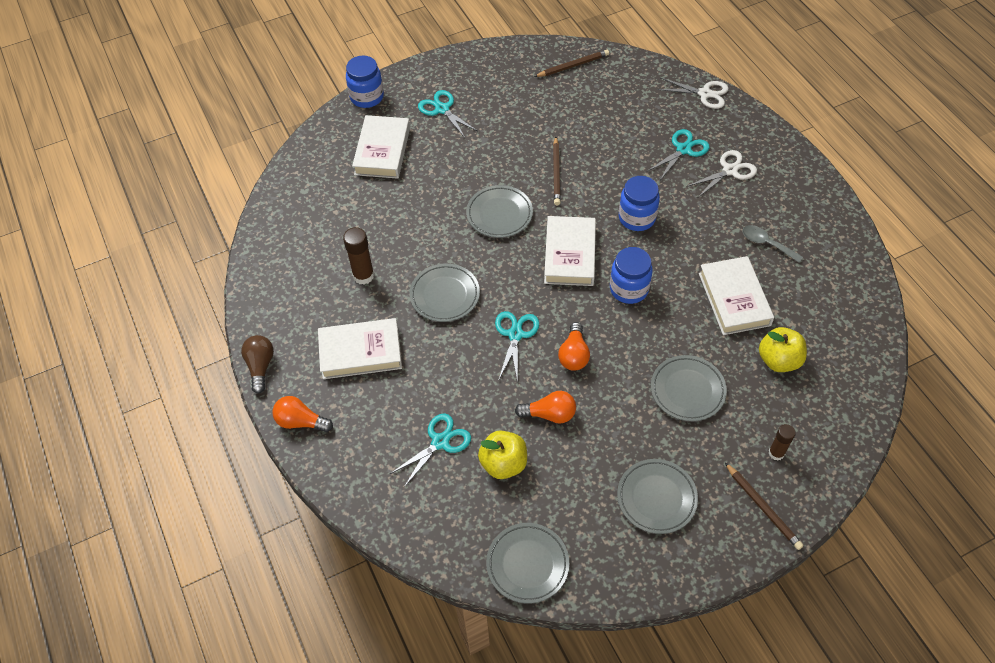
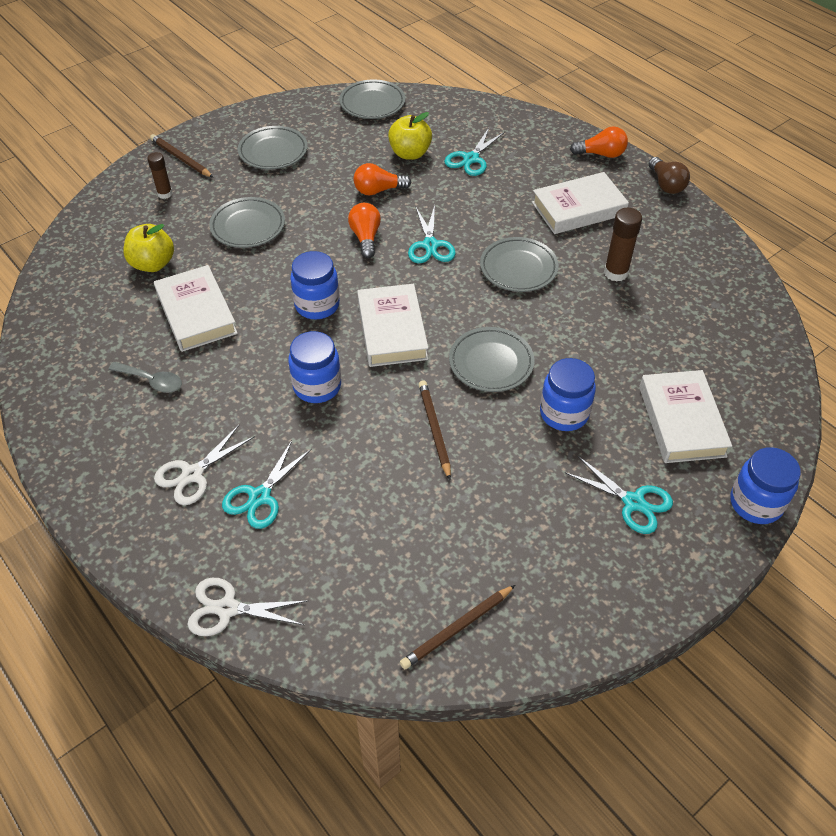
camera: 165 degrees right, 5 degrees down
none -> blue jar [540,358,596,431]

